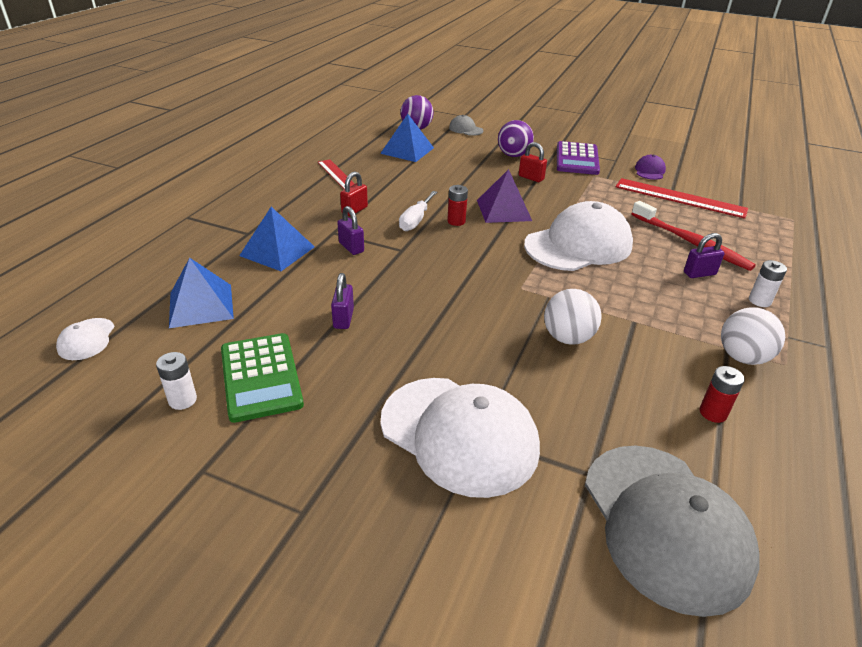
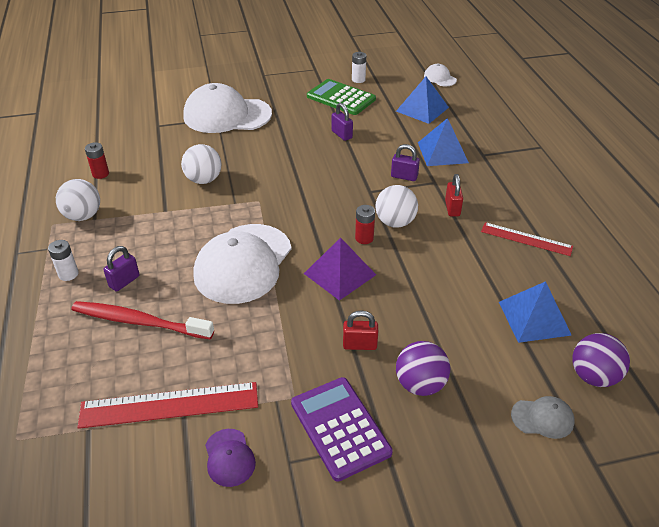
camera: 145 degrees right, 5 degrees up
white screwdriver [399,191,437,231] -> white ball [375,185,418,228]
grey cap [585,446,759,617] -> none

